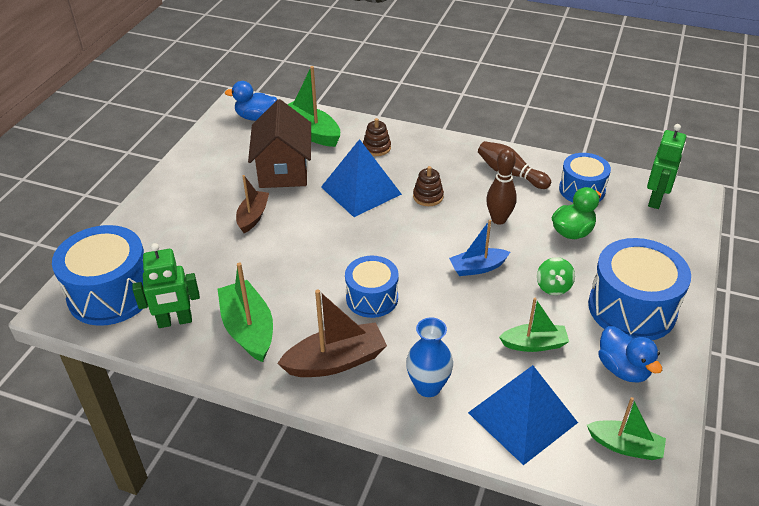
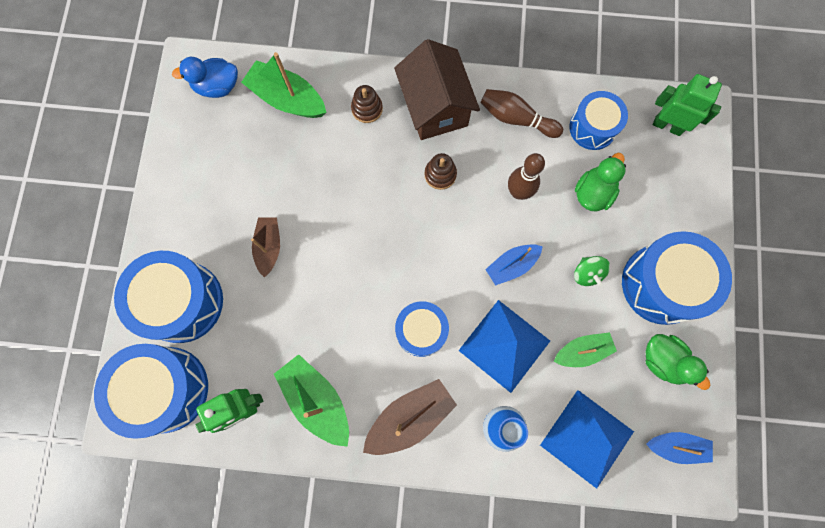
camera: 15 degrees left, 35 degrees up
brown house [248,99,311,188] -> brown house moved to [394,39,480,140]
blue pyramid [321,139,402,217] -> blue pyramid moved to [458,300,550,393]
green boat [587,397,666,460] -> blue boat [646,432,713,464]
blue duck [598,326,662,383] -> green duck [646,334,710,390]
green robot [647,124,686,209] -> green robot turned 75 degrees counterclockwise [653,74,722,136]
none -> blue drum [114,251,223,343]

